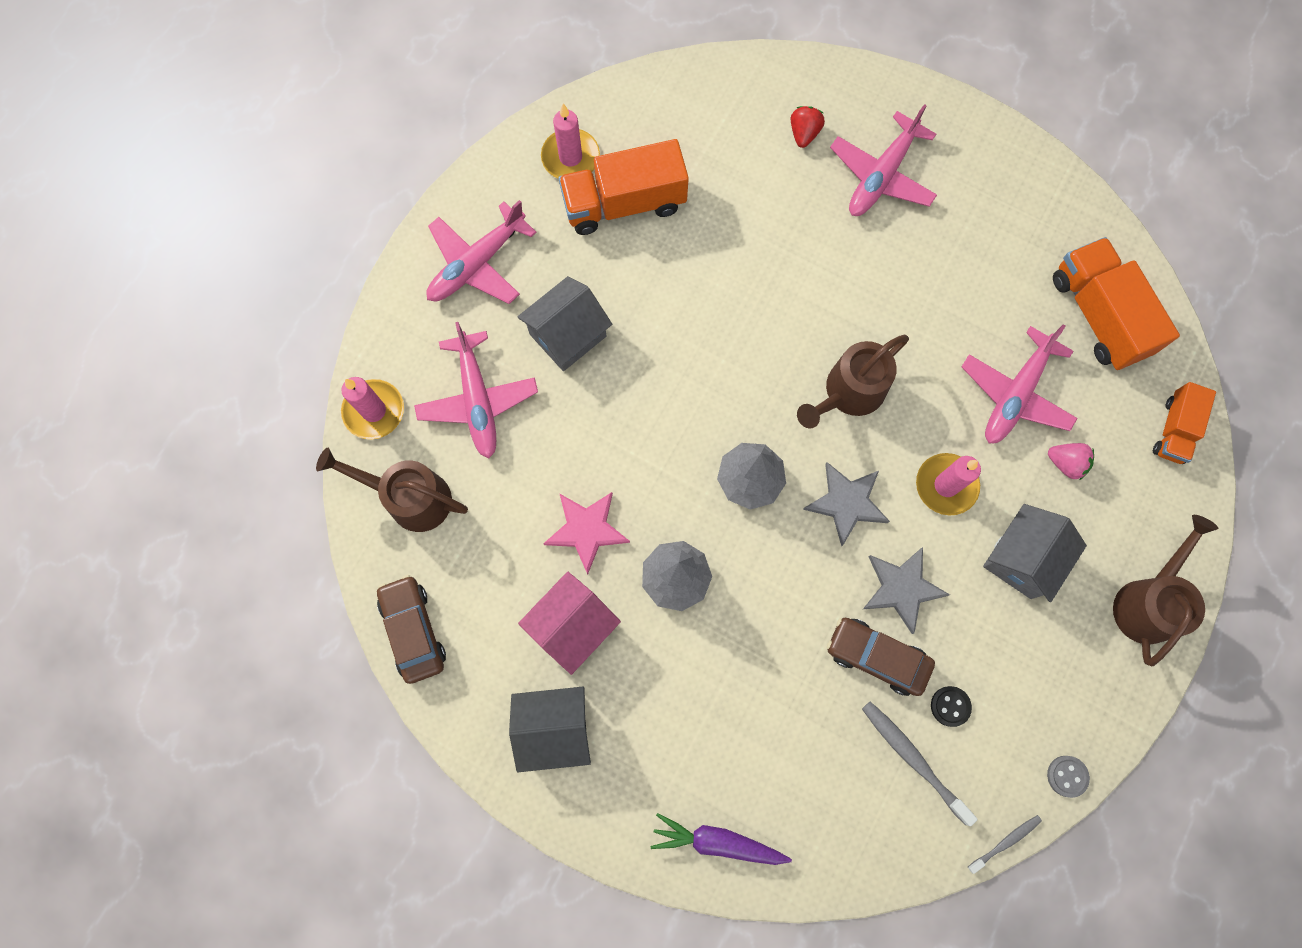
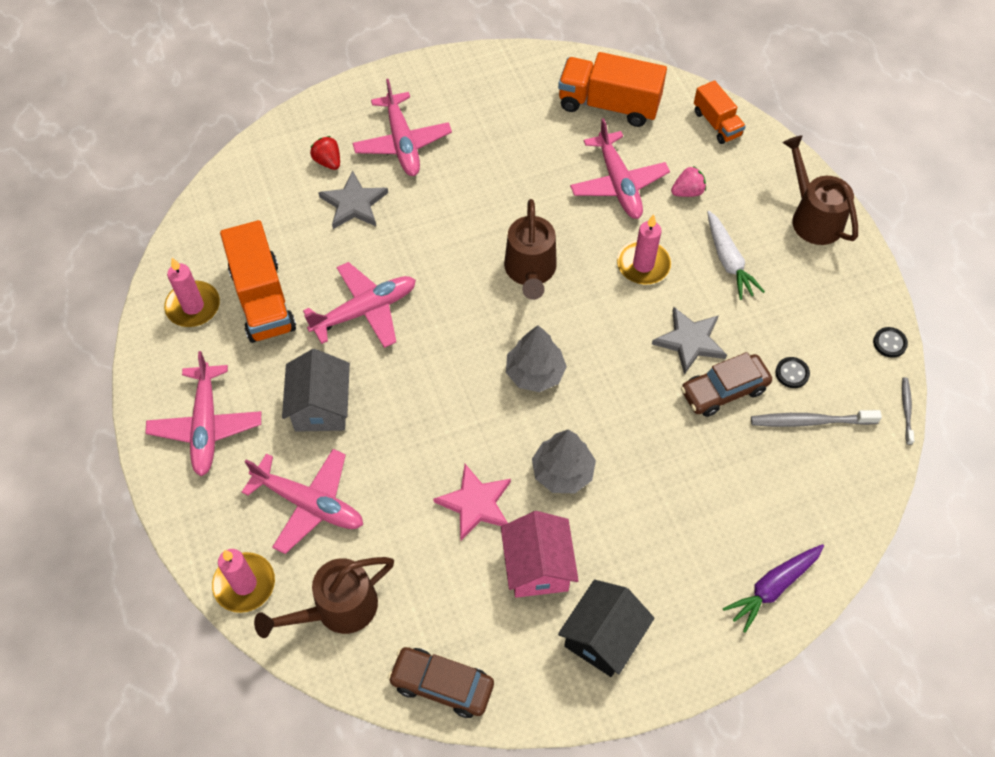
camera: 50 degrees left, 15 degrees down
orange truck [559,139,689,235] -> orange truck turned 45 degrees counterclockwise [220,220,296,343]
grey star [803,462,890,547] -> grey star moved to [318,170,388,229]
grey house [983,504,1087,602] -> white carrot [707,211,765,300]
grey button [1047,756,1090,798] -> black button [873,327,908,358]
none -> pink plane [303,262,416,348]

